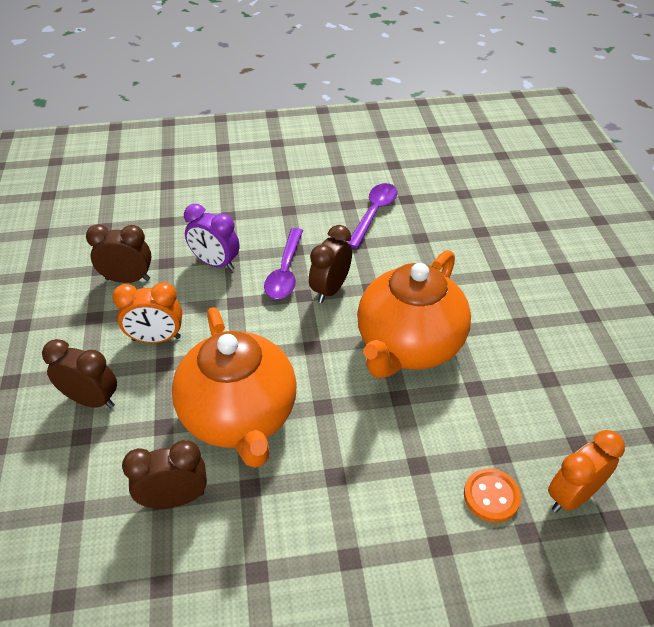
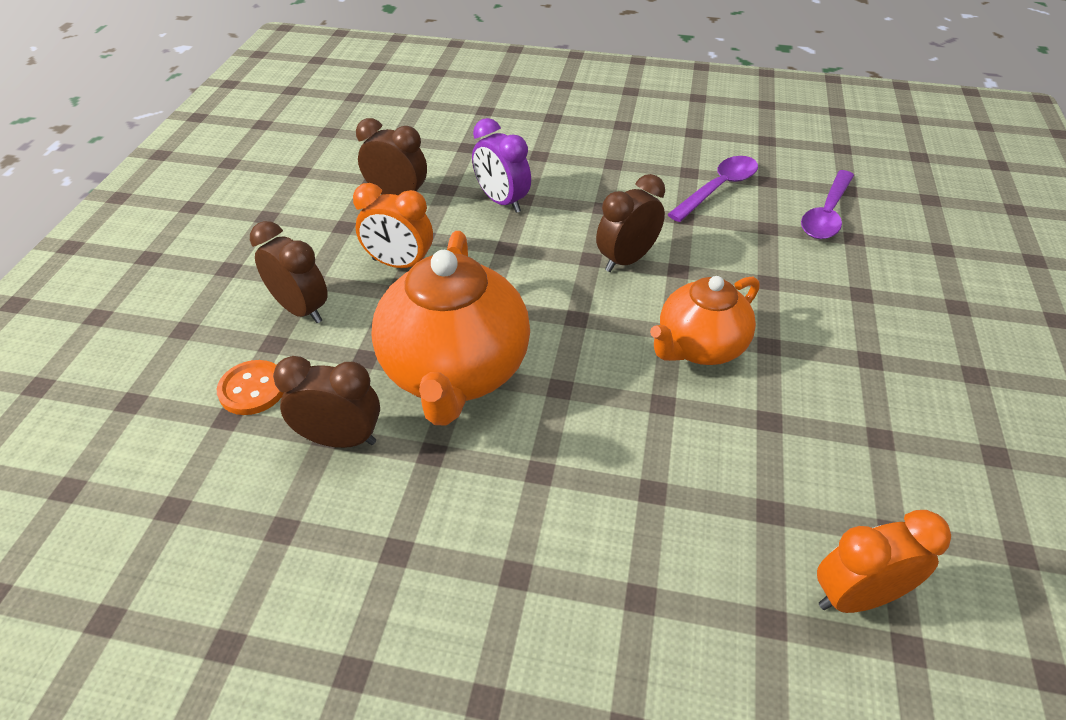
camera: 20 degrees right, 0 degrees up
purple spoon [264,228,303,299] -> purple spoon moved to [801,170,854,239]
orange teapot [357,250,471,378] -> orange teapot [650,276,759,365], size x0.63
orange button [464,468,521,522] -> orange button moved to [217,360,284,415]

